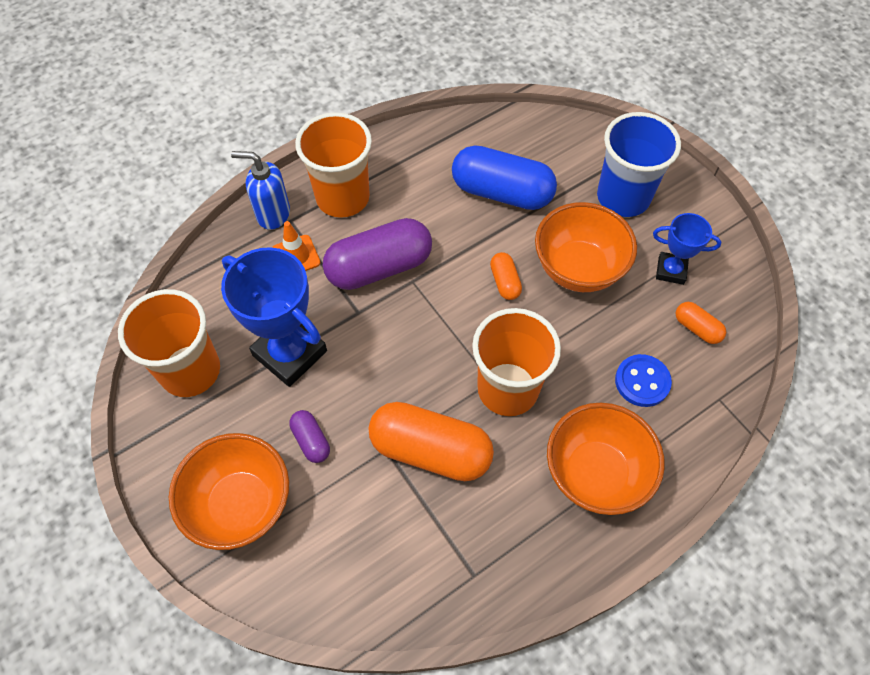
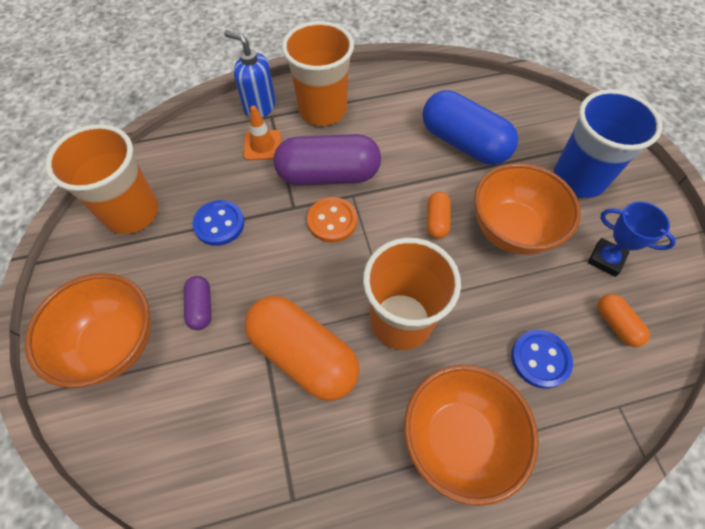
camera: 20 degrees right, 0 degrees up
blue trophy [221,247,327,387] -> blue button [192,200,245,246]
none -> orange button [307,197,357,243]

